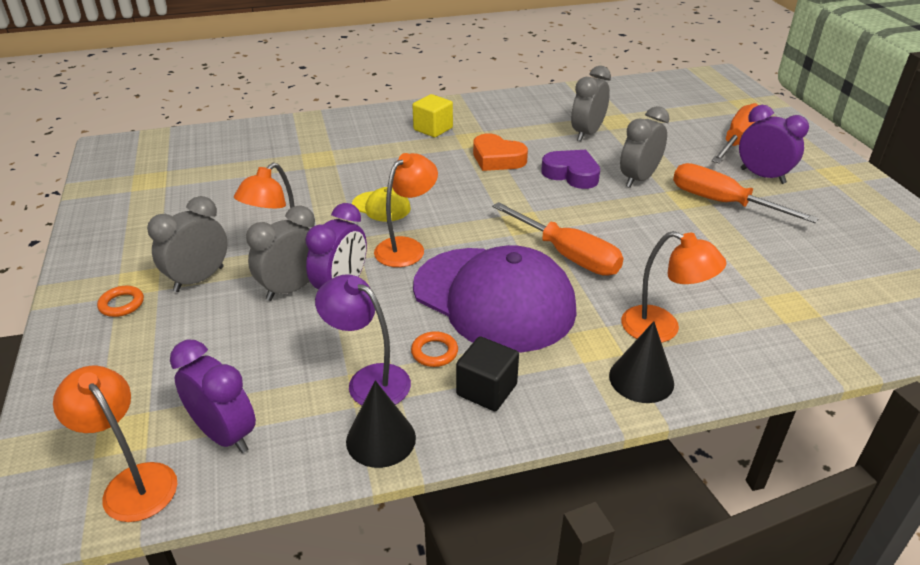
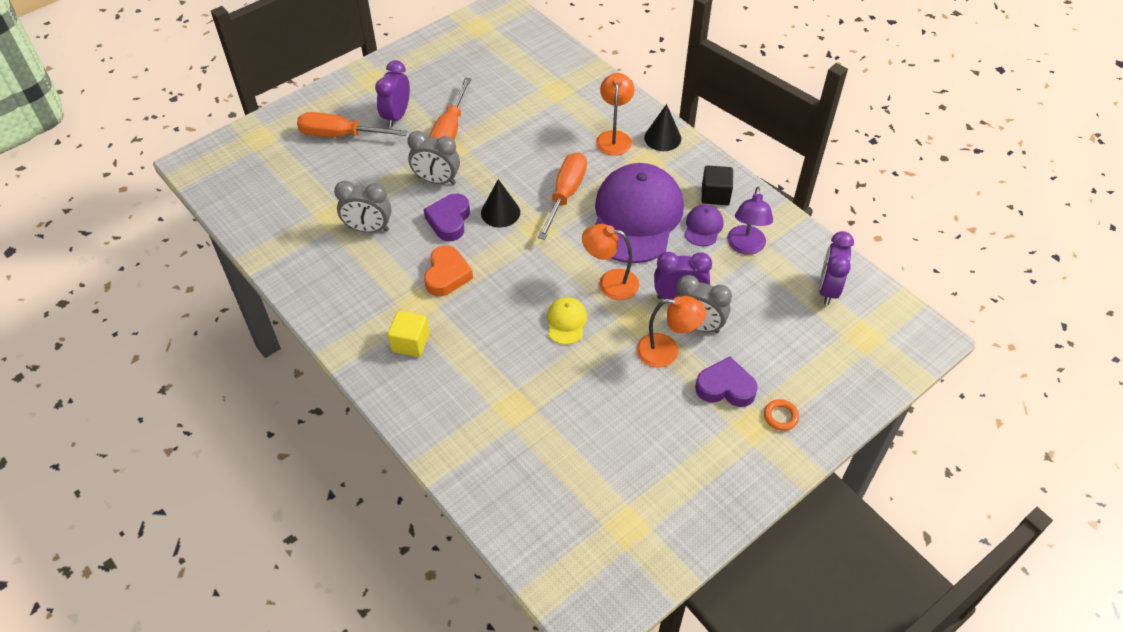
camera: 115 degrees left, 15 degrees up
orange lamp [53,366,178,522] -> none
grey clock [147,196,228,292] -> purple heart [695,356,758,407]
black cone [346,380,416,468] -> black cone moved to [481,179,520,227]
orange ring [411,331,458,367] -> purple cap [684,205,724,246]

